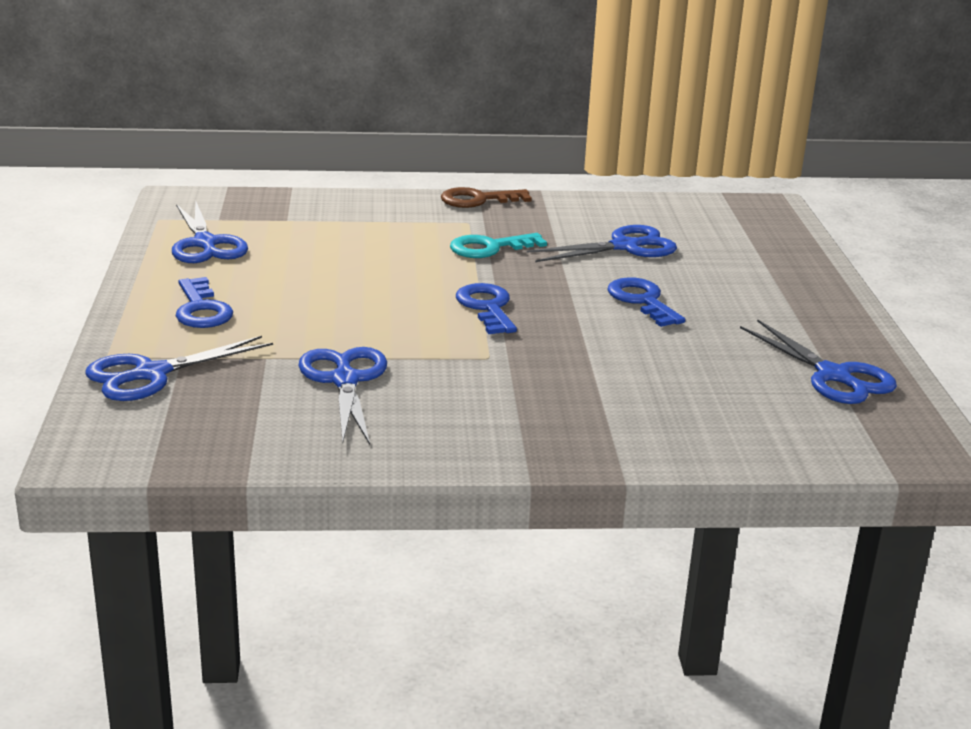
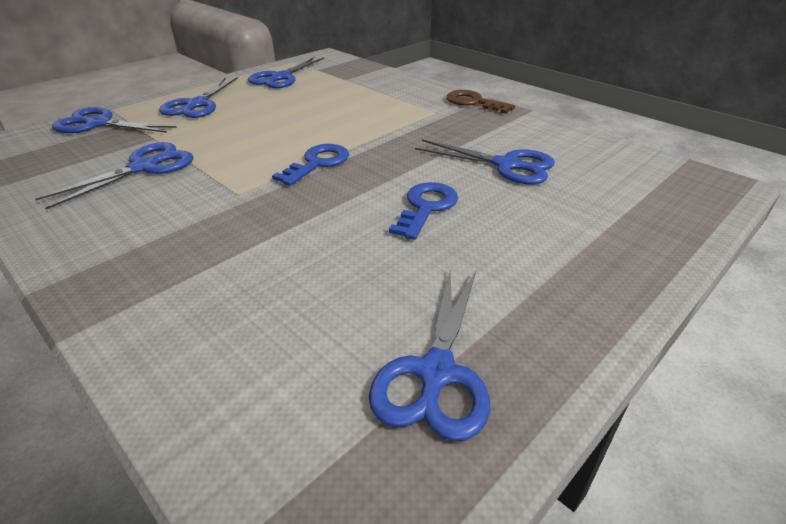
camera: 50 degrees right, 10 degrees up
blue key [176,277,233,328] -> blue scissors [159,77,238,118]
turquoise key [450,233,547,258] -> none

